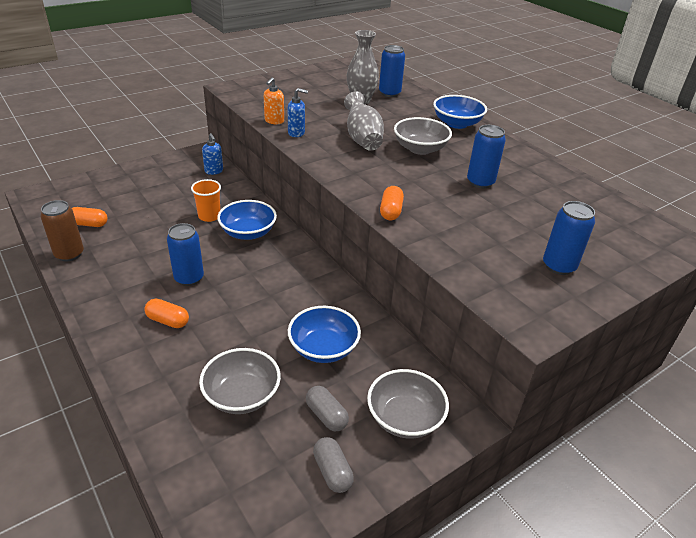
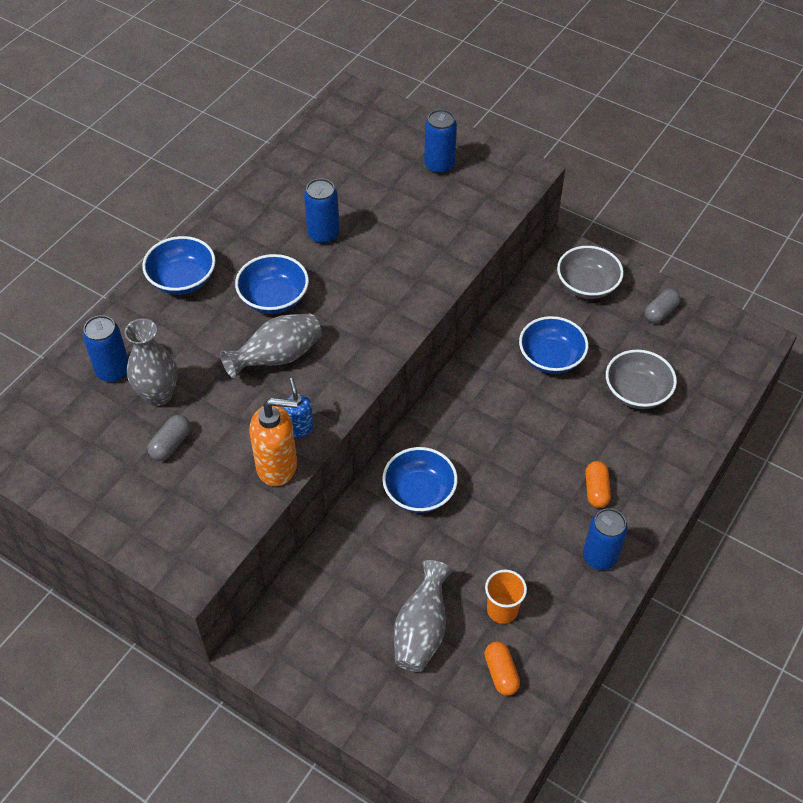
camera: 110 degrees left, 15 degrees up
brown can [40,200,84,261] -> none
blue can [167,223,204,286] -> blue can moved to [583,508,628,570]
orange cup [191,179,221,222] -> orange cup moved to [485,569,527,624]
blue soap dispenser [202,133,223,175] -> none
orange soap dispenser [264,77,284,124] -> orange soap dispenser [250,398,298,486], size x1.70
grey capsule [306,386,349,431] -> grey capsule moved to [148,415,191,461]
orange capsule [380,186,404,220] -> none
grey bowl [394,117,452,155] -> blue bowl [235,254,309,314]
none -> grey vase [394,560,452,672]

